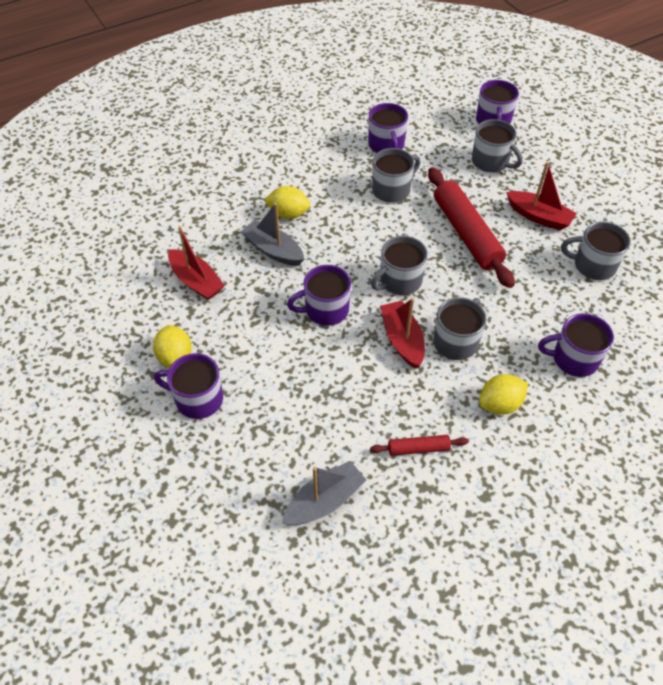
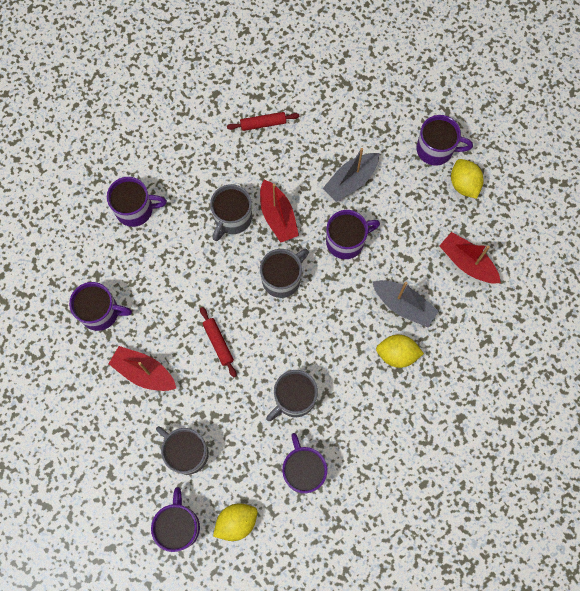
camera: 175 degrees right, 20 degrees up
grey boat [282,461,366,525] -> grey boat moved to [323,148,379,202]
red rolling pin [428,167,515,288] -> red rolling pin [200,307,236,377], size x0.47
yellow lemon [479,374,528,415] -> yellow lemon moved to [213,503,257,541]
grey mug [561,222,631,280] -> purple mug [69,282,132,331]

